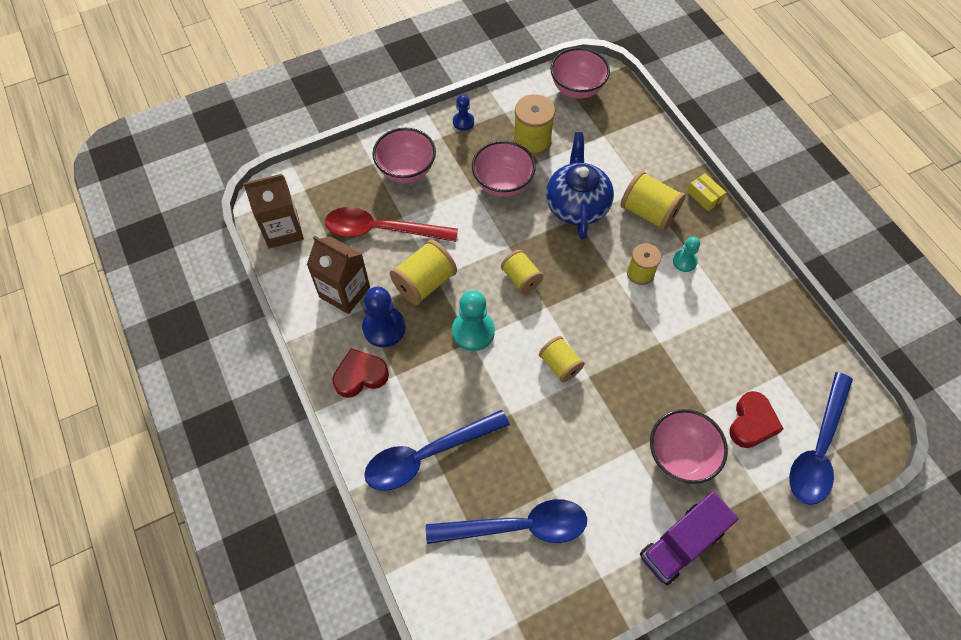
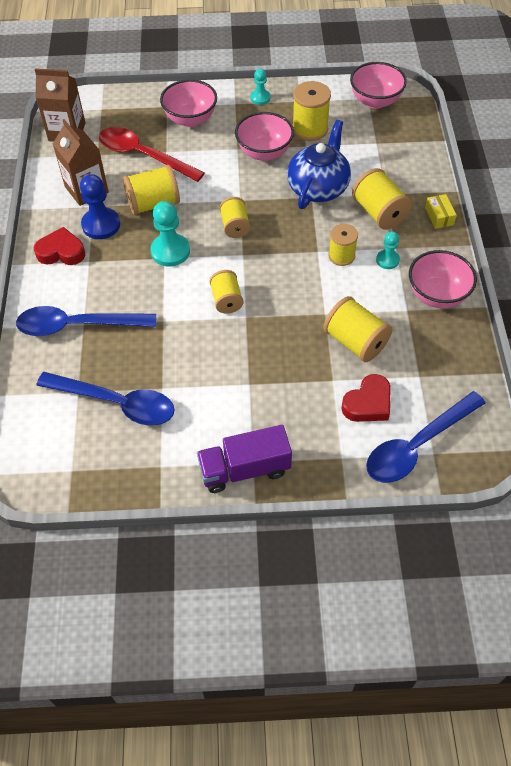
camera: 25 degrees right, 5 degrees down
blue pawn [453,94,474,131] -> turquoise pawn [251,69,270,105]
pink bowl [650,409,728,484] -> pink bowl moved to [409,250,477,309]
none -> yellow spool [323,296,392,362]

